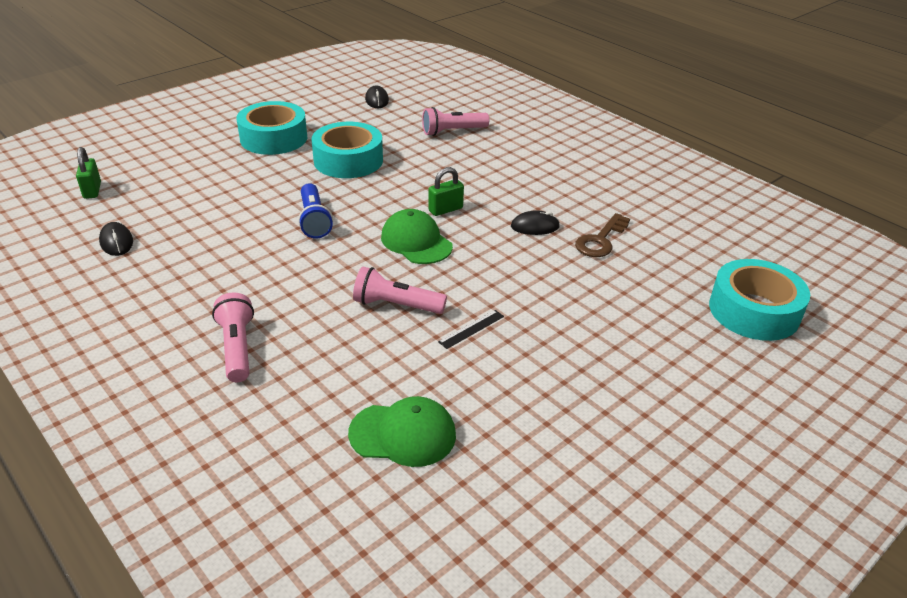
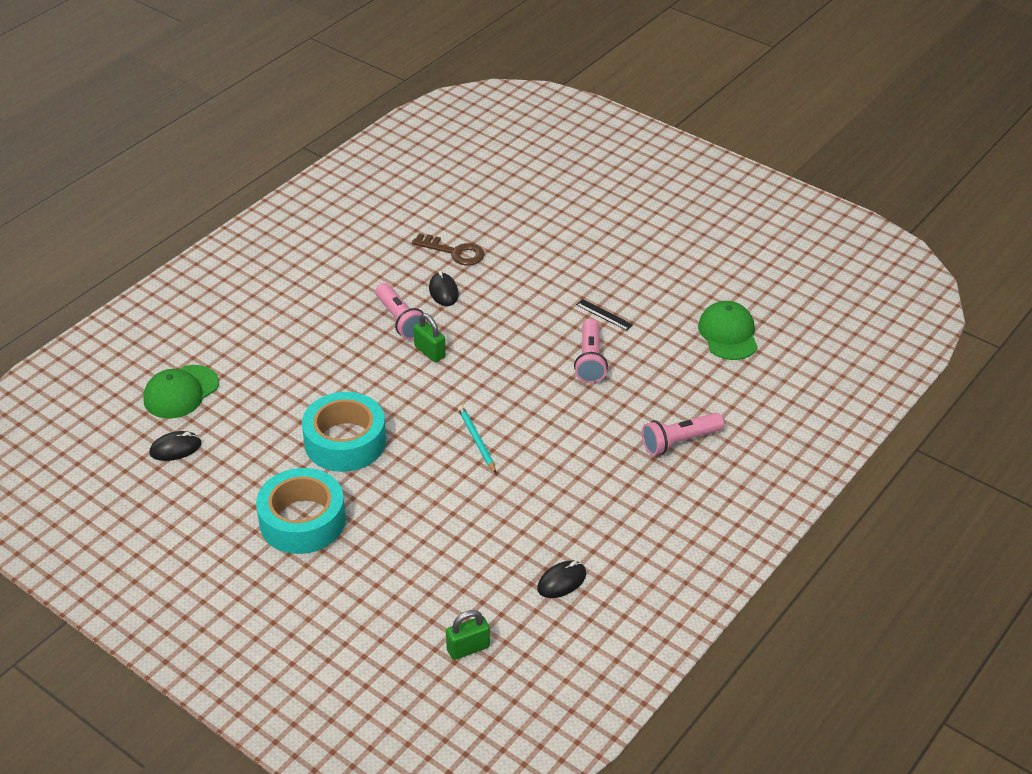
camera: 100 degrees left, 5 degrees up
blue flashlight [298,183,333,238] -> turquoise pencil [458,405,496,474]
green cap [381,209,453,264] -> green cap moved to [143,365,219,419]
pink flashlight [422,107,489,136] -> pink flashlight moved to [375,283,428,340]
turquoise tape [709,259,810,341] -> none

